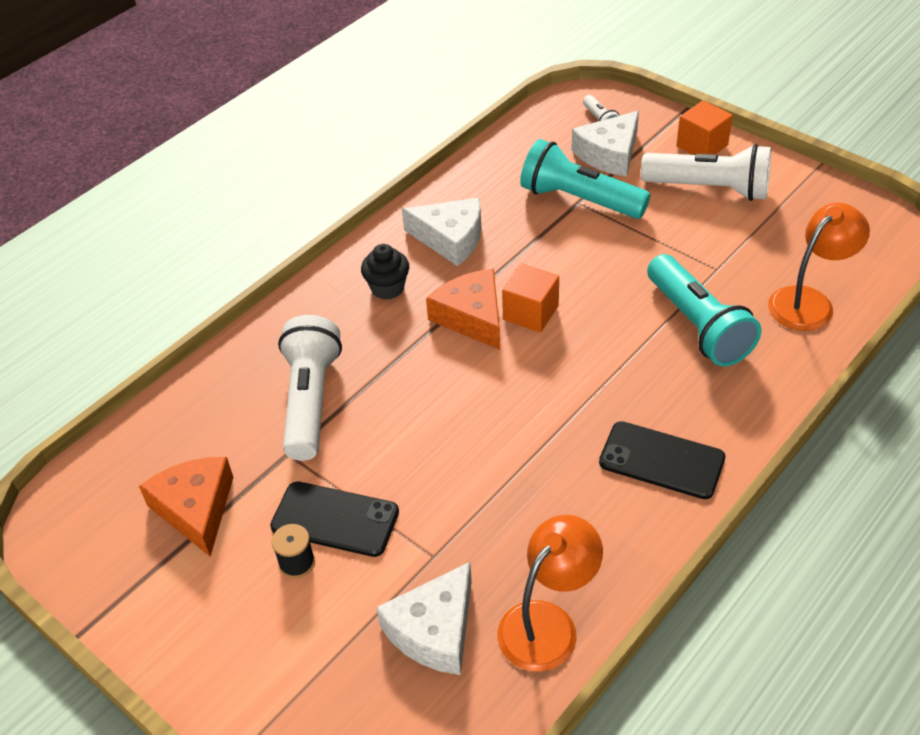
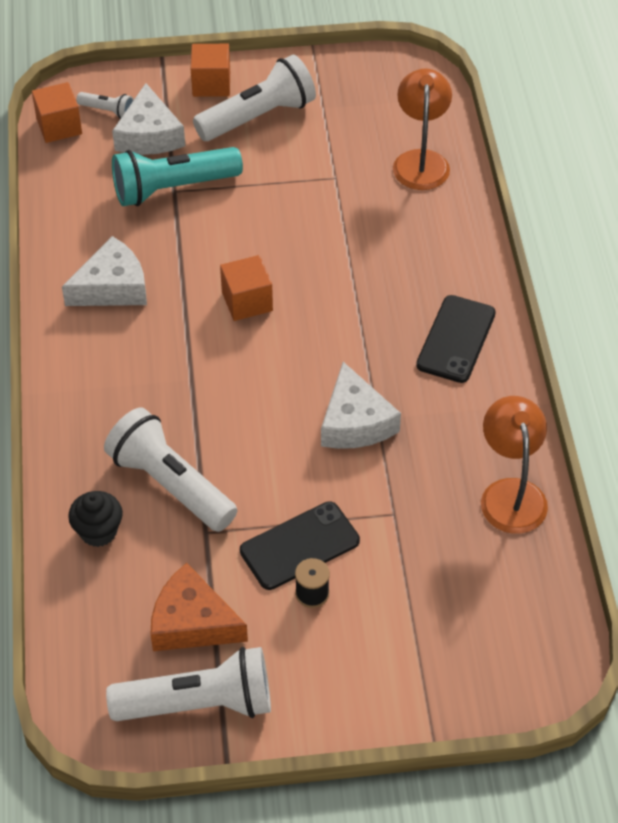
camera: 50 degrees left, 5 degrees up
black cupcake [361,244,409,300] -> black cupcake moved to [68,491,123,547]
white cheese [376,562,472,675] -> white cheese moved to [321,362,401,449]
orange cheese [426,269,500,350] -> none
black phone [599,421,725,499] -> black phone turned 45 degrees counterclockwise [416,295,496,383]
turquoise flashlight [647,254,761,367] -> none
none -> orange cube [32,82,82,143]
none -> white flashlight [106,647,271,721]

